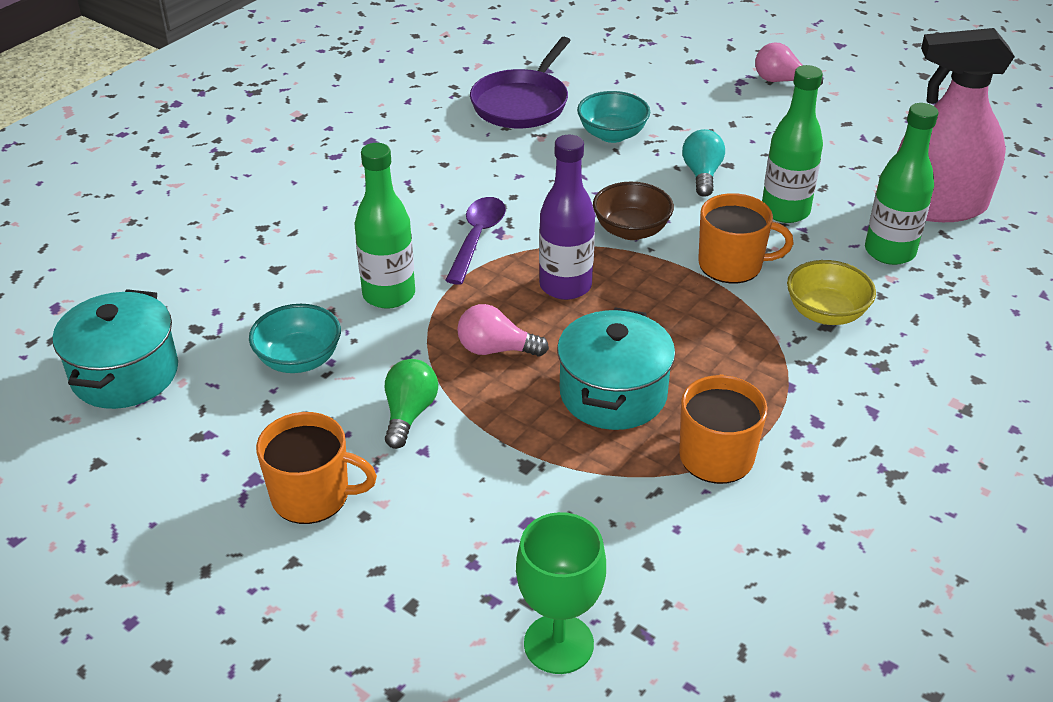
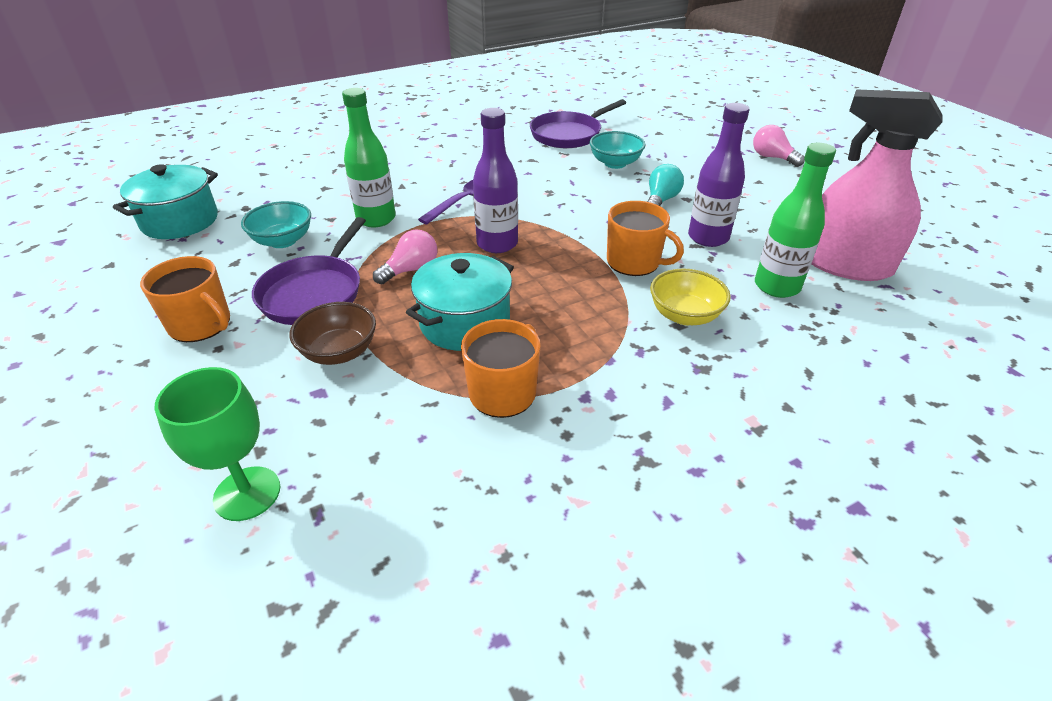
camera: 25 degrees right, 0 degrees up
green light bulb [385,359,438,449] -> purple pan [252,217,366,325]
pink light bulb [457,304,549,357] -> pink light bulb turned 105 degrees clockwise [373,230,437,284]
brown bowl [593,182,674,240] -> brown bowl moved to [289,302,376,365]
green bottle [762,65,823,223] -> purple bottle [688,103,750,247]

